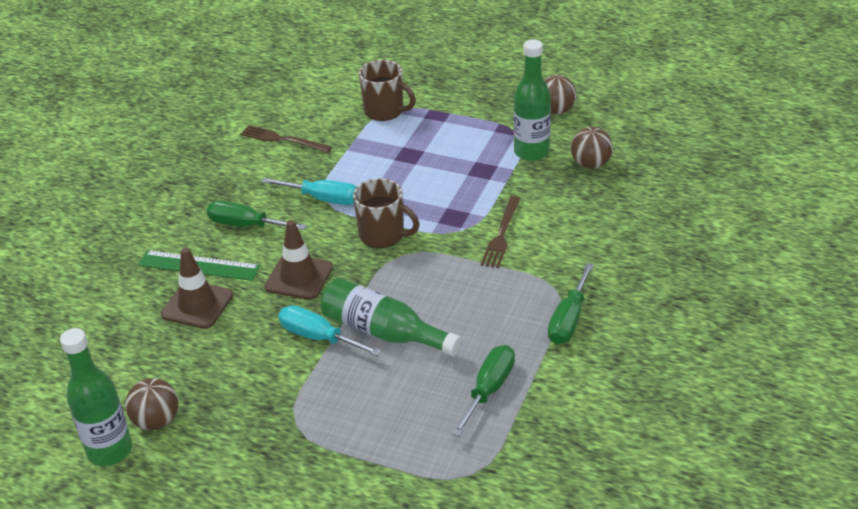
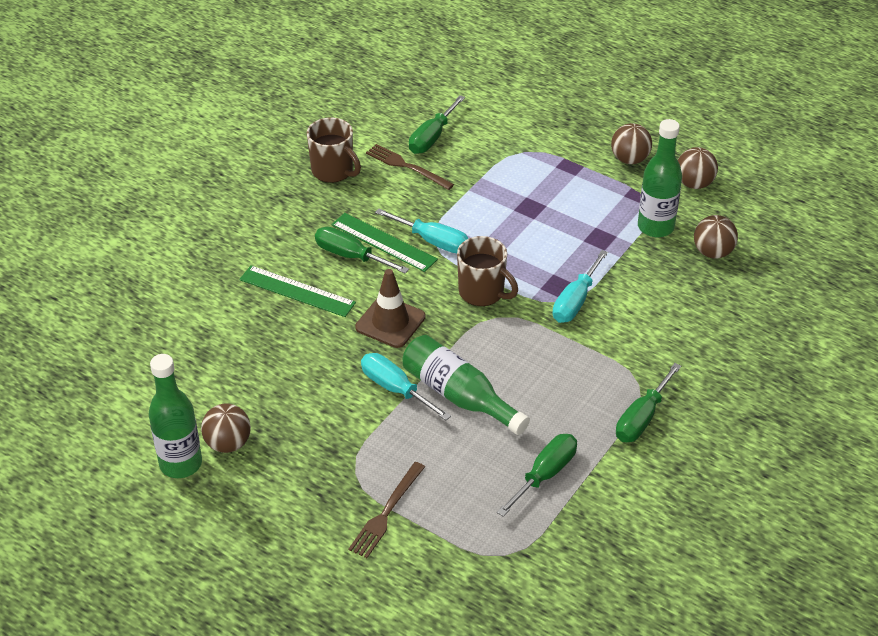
camera: 10 degrees right, 5 degrees up
brown traffic cone [161,248,233,329] -> none
brown mug [359,60,416,121] -> brown mug moved to [307,118,361,183]
brown fork [481,196,521,268] -> brown fork moved to [348,462,425,558]
none -> green ruler [332,213,438,272]
none -> green screwdriver [409,95,465,154]
none -> turquoise screwdriver [553,250,608,323]
none -> brown ball [611,123,652,164]

